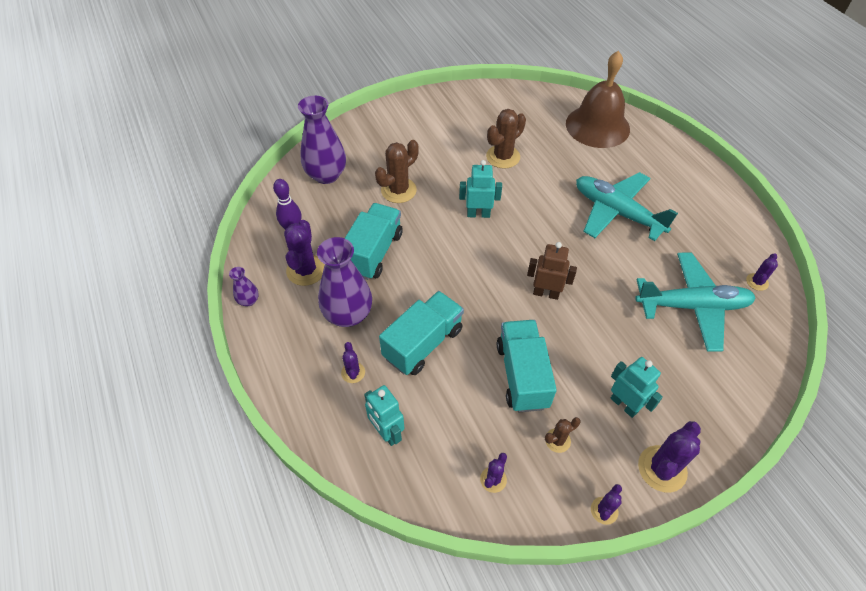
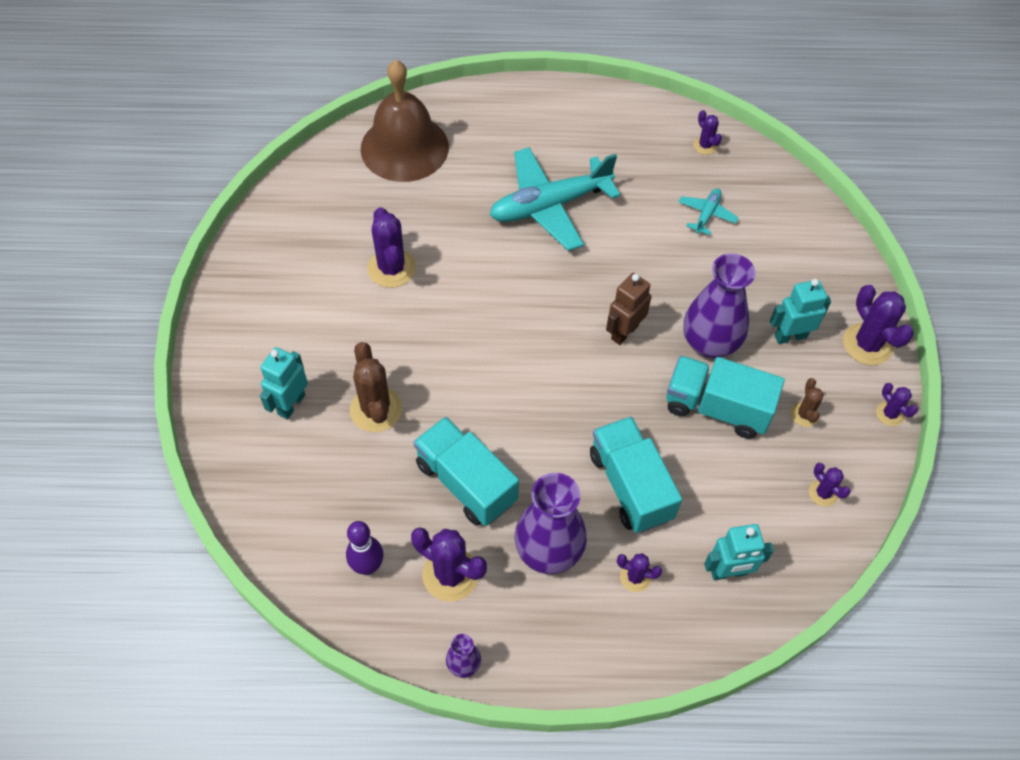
camera: 65 degrees left, 5 degrees up
purple vase [298,96,346,184] -> purple vase moved to [683,253,755,358]
turquoise robot [459,160,502,218] -> turquoise robot moved to [260,347,308,419]
brown cactus [486,109,526,169] -> purple cactus [367,207,416,288]
turquoise plane [635,253,756,352] -> turquoise plane [679,188,739,235], size x0.46

